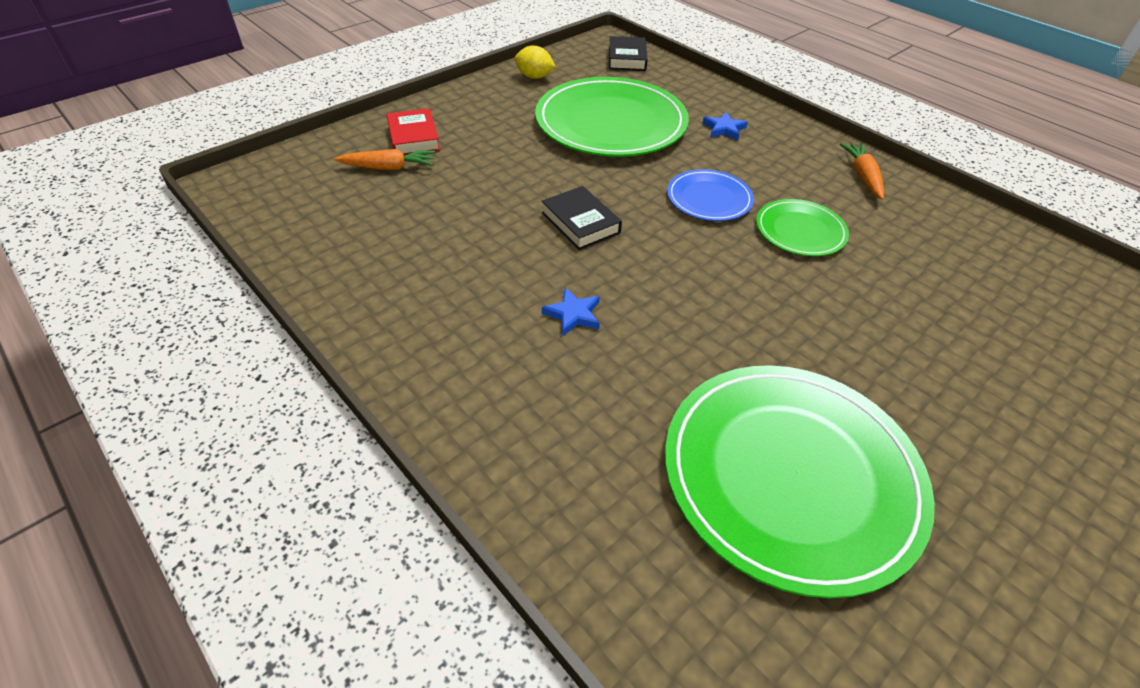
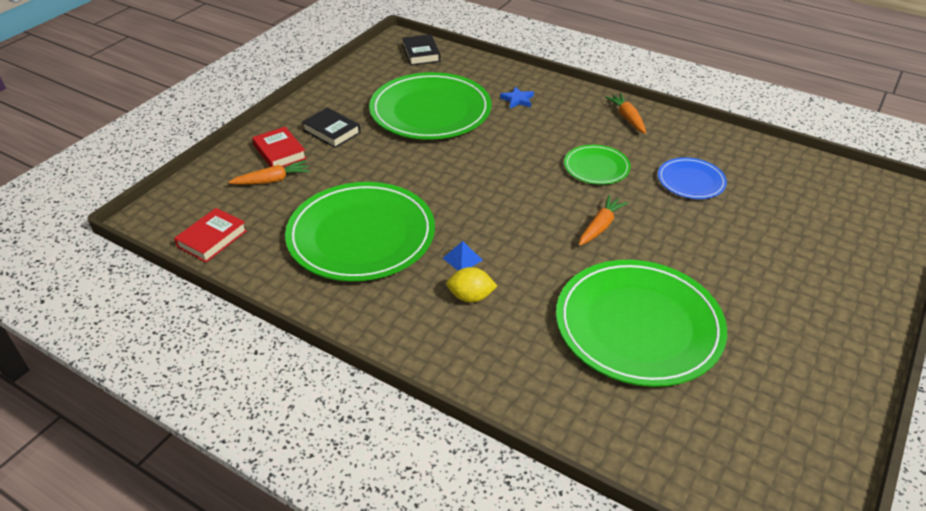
camera: 15 degrees left, 5 degrees down
yellow lemon [515,45,556,79] -> yellow lemon moved to [446,267,497,303]
black book [542,186,622,250] -> black book moved to [302,108,361,148]
blue star [542,287,600,337] -> blue pyramid [443,241,482,271]
blue plate [667,169,754,221] -> blue plate moved to [658,157,727,199]
none -> red book [174,208,247,262]
none -> green plate [285,182,435,281]
none -> orange carrot [579,195,628,246]

